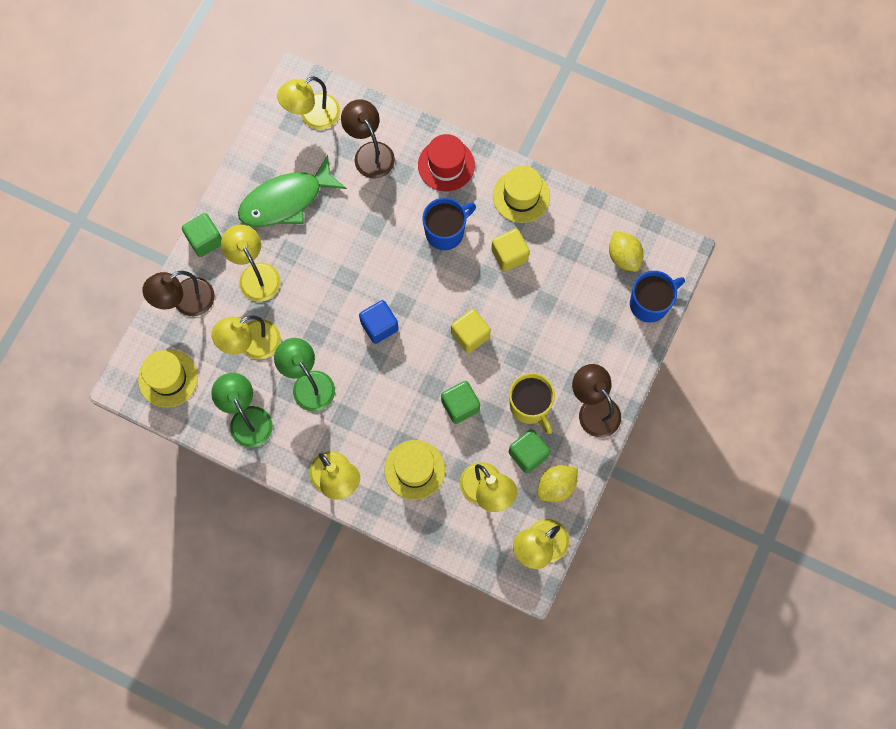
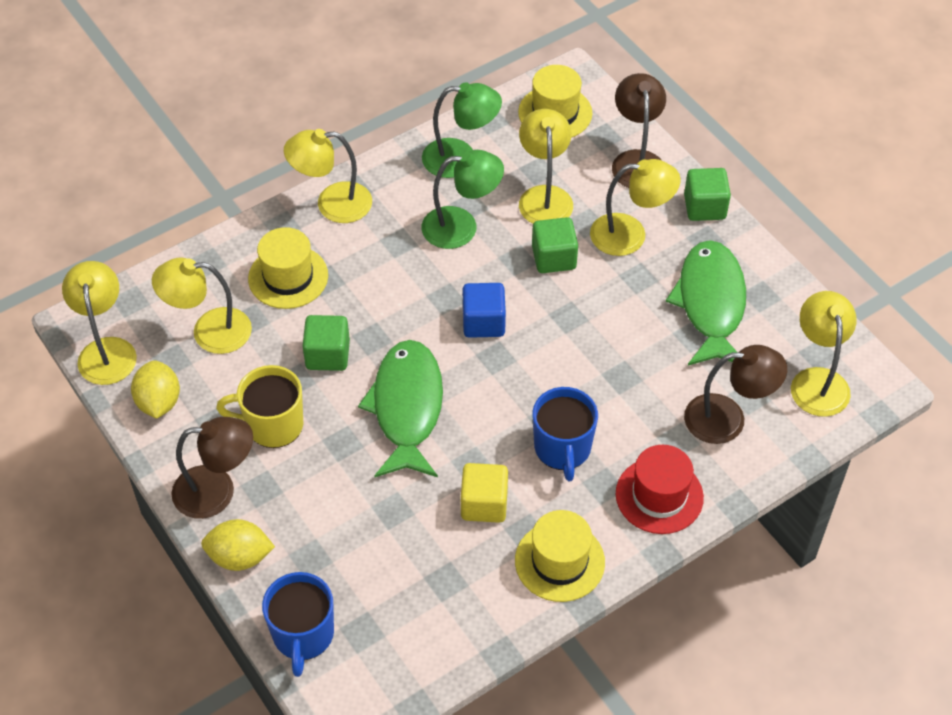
camera: 120 degrees right, 20 degrees down
yellow cube [451,309,491,353] -> green fish [358,340,443,477]
green cube [509,429,550,473] -> green cube moved to [532,217,578,273]
yellow lemon [609,231,644,272] -> yellow lemon moved to [201,519,275,571]

